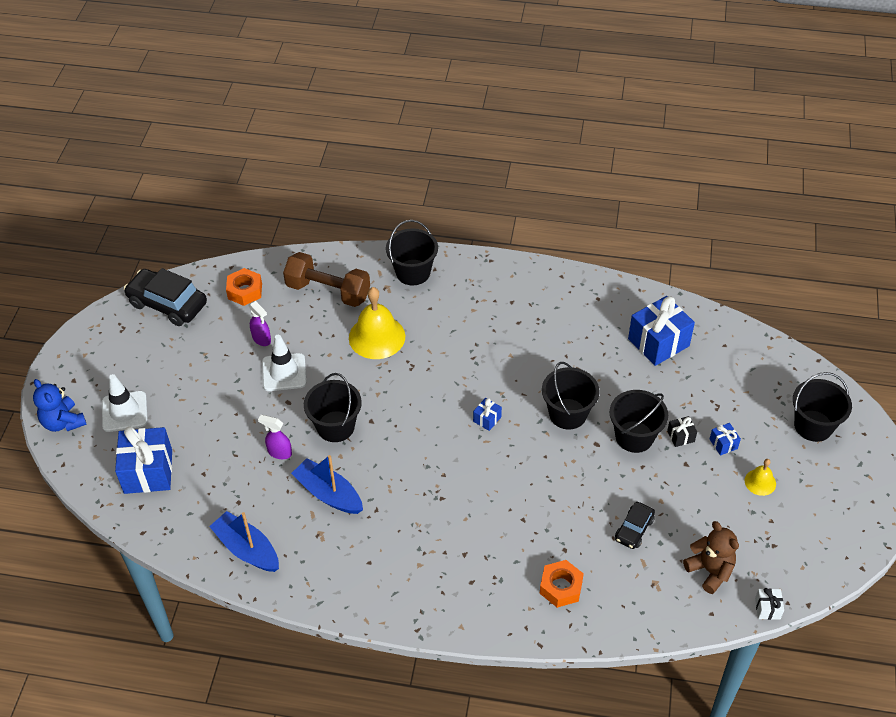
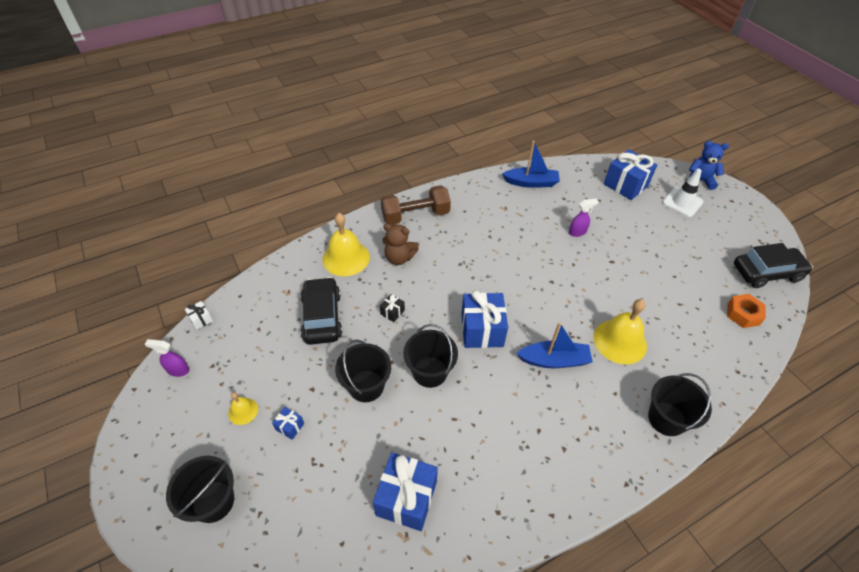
camera: 140 degrees right, 0 degrees up
purple spray bottle [248,301,271,346] -> purple spray bottle moved to [145,339,189,377]
white traffic cone [262,335,307,391] -> none
brown dumbbell [283,252,370,307] -> brown dumbbell moved to [381,185,451,225]
blue boat [291,455,363,514] -> blue boat moved to [516,322,593,368]
black bucket [304,373,362,442] -> none
blue gift [473,398,502,431] -> blue gift [461,290,508,348], size x2.23
orange nut [539,560,584,608] -> yellow bell [322,213,370,276]
black car [615,502,655,549] -> black car [301,277,342,345], size x1.82
black gift [667,416,697,447] -> black gift moved to [380,294,405,322]
brown teddy bear [683,521,739,594] -> brown teddy bear moved to [382,224,419,265]

